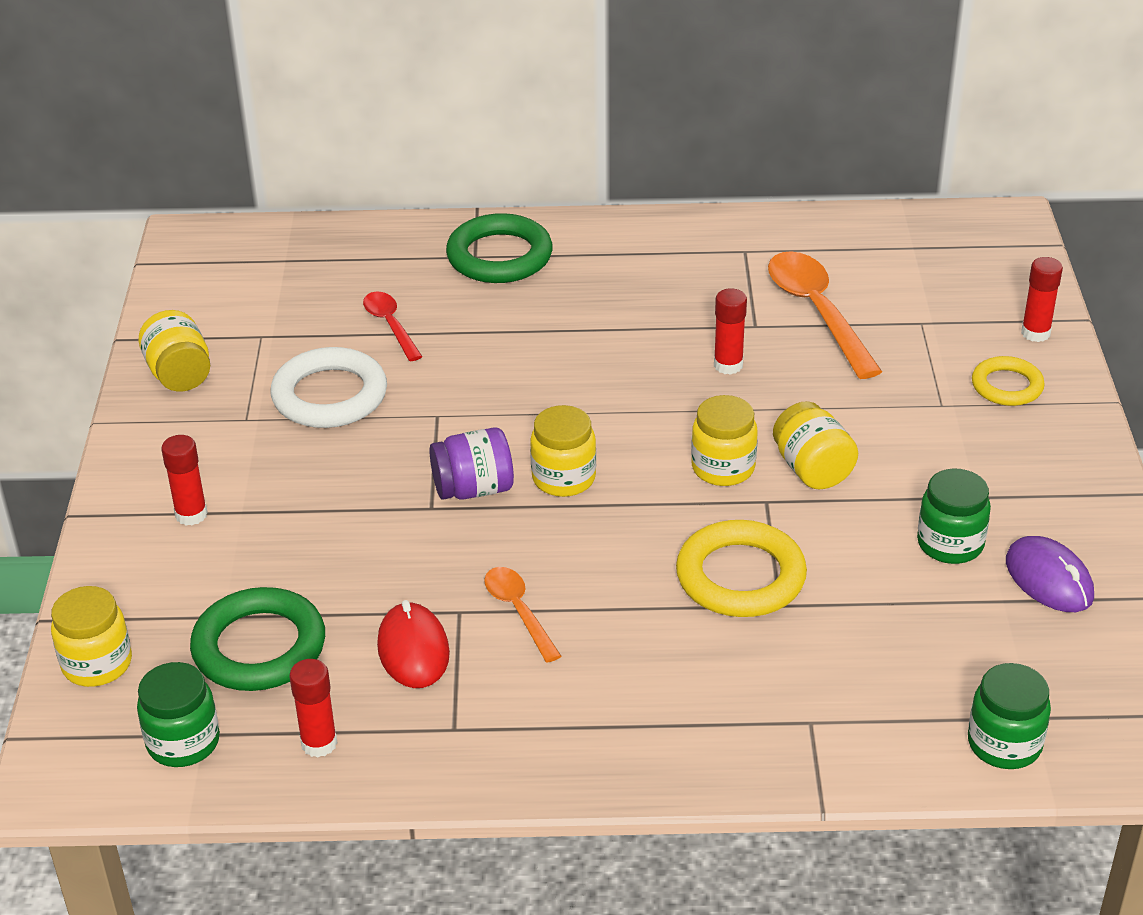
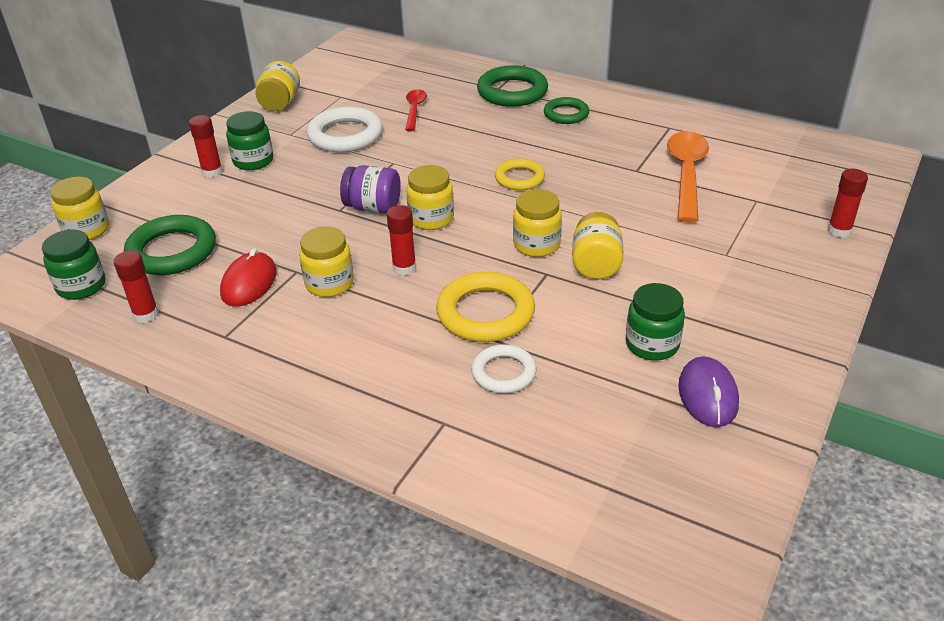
camera: 30 degrees right, 0 degrees up
orange spoon [484,567,561,663] -> yellow jar [299,226,354,297]
red glue stick [714,288,747,375] -> red glue stick moved to [387,205,416,276]
green jar [968,663,1051,769] -> green jar moved to [226,111,273,170]
yellow ring [972,356,1045,406] -> yellow ring moved to [495,159,545,190]
none -> white ring [471,344,537,394]
none -> green ring [544,97,589,124]

